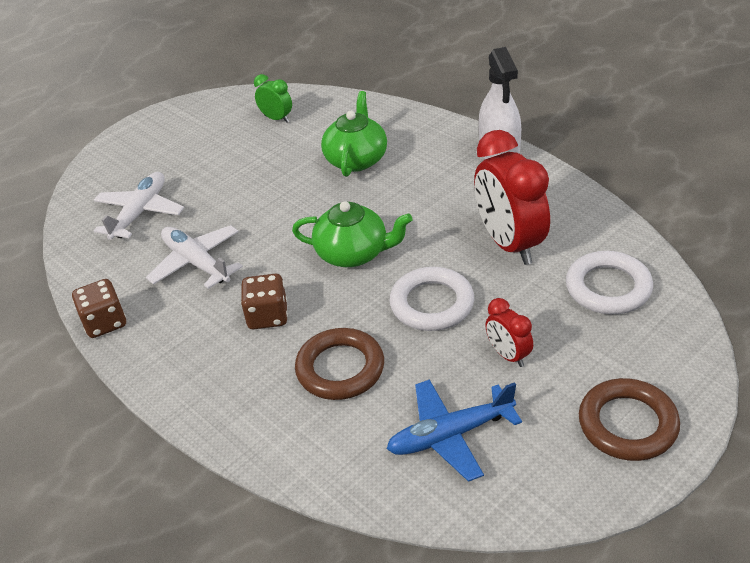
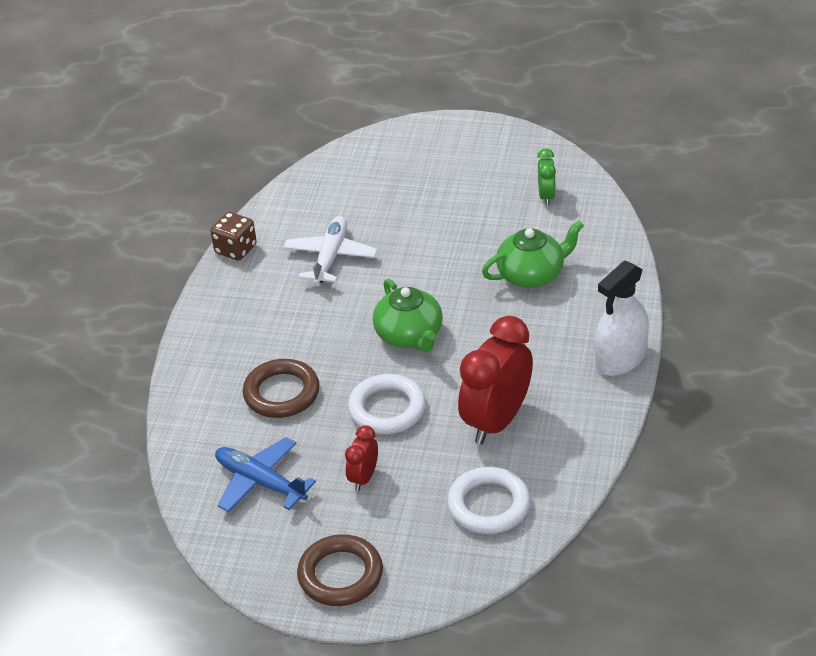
camera: 55 degrees right, 0 degrees up
white plane [94,172,184,240] -> none
brown dice [241,274,288,329] -> none

